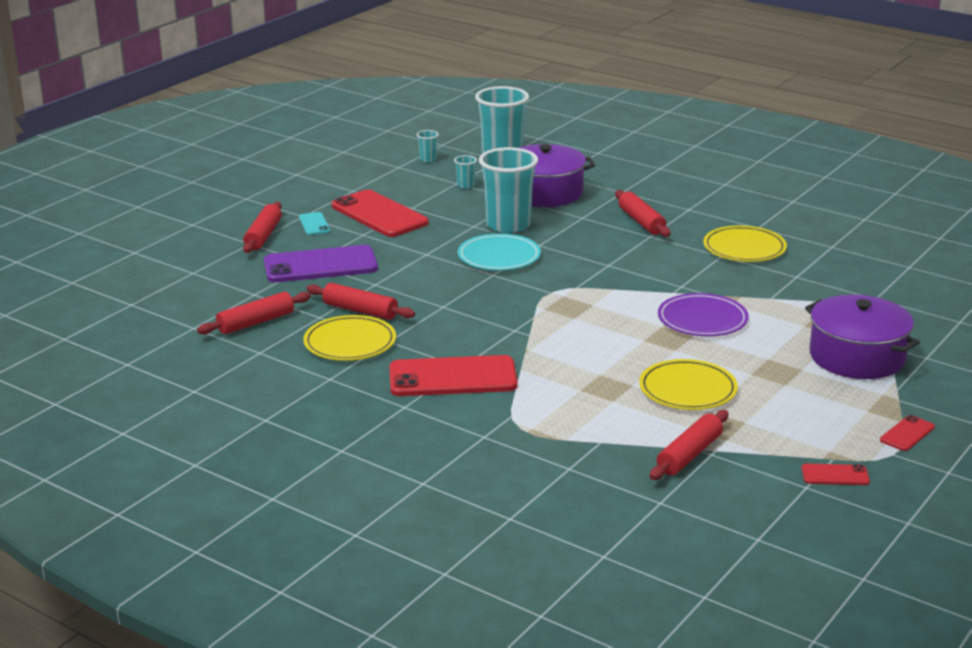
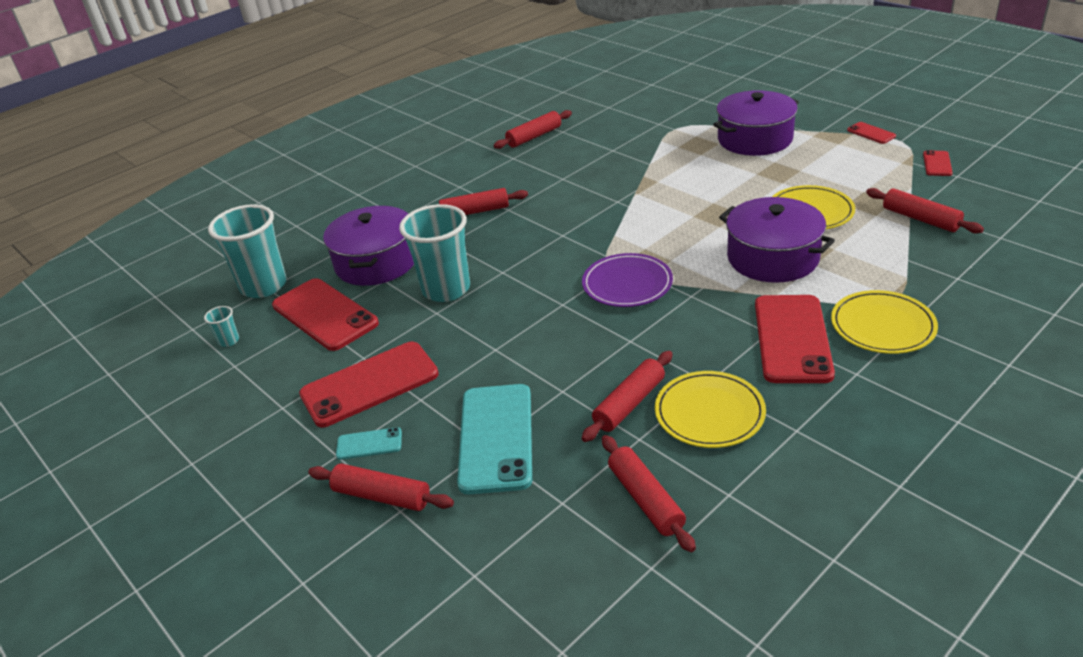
camera: 75 degrees left, 10 degrees up
purple phone [264,245,378,282] -> turquoise phone [457,384,532,494]
turquoise cup [454,155,477,189] -> red phone [272,278,379,351]
turquoise plate [458,233,541,271] -> none
purple plate [658,293,749,336] -> purple plate moved to [582,253,673,307]
yellow plate [703,225,787,262] -> yellow plate moved to [831,290,938,354]
none -> red rolling pin [493,110,572,149]
none -> purple pot [719,197,835,283]

